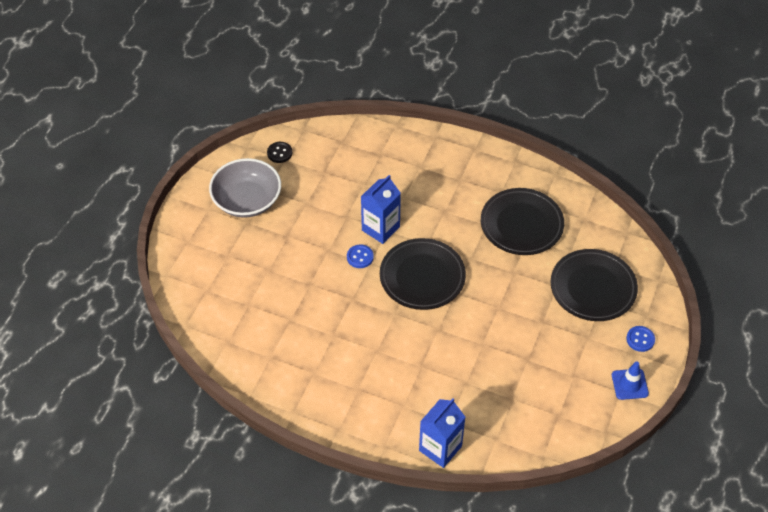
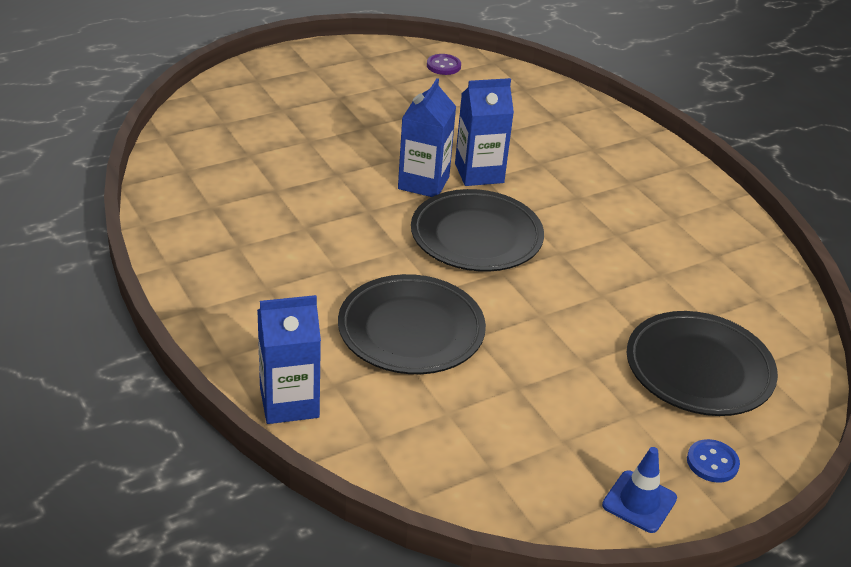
camera: 35 degrees right, 15 degrees down
grey bowl [209,158,281,218] -> none
black button [267,142,292,163] -> purple button [427,54,461,75]
blue button [347,245,374,268] -> blue carton [398,78,456,197]
black plate [481,188,564,255] -> black plate moved to [338,274,486,374]

